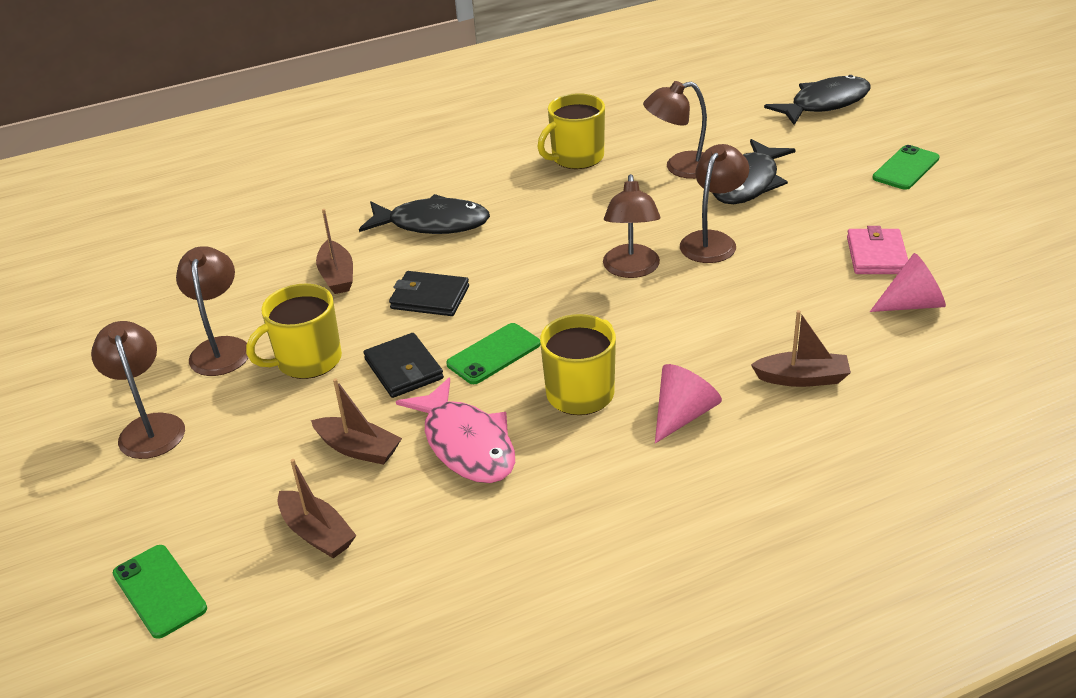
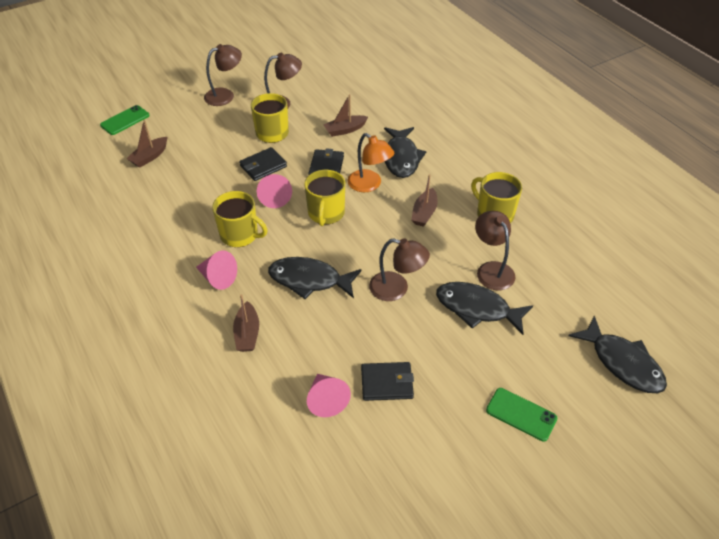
camera: 80 degrees right, 10 degrees up
brown boat [311,378,402,465] -> brown boat moved to [411,174,438,227]
pink fish [396,378,515,483] -> none
green phone [446,323,540,384] -> pink cone [257,174,292,208]
brown lamp [603,174,660,278] -> none
pink wallet [847,226,908,274] -> black wallet [361,362,414,401]
none -> black fish [268,257,361,299]
none -> yellow mug [304,170,345,226]
none -> orange lamp [347,133,394,192]

